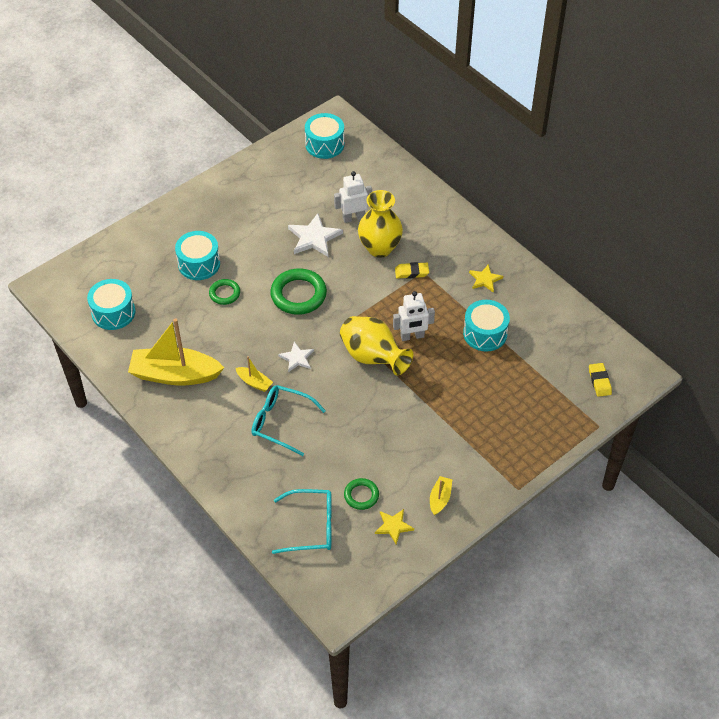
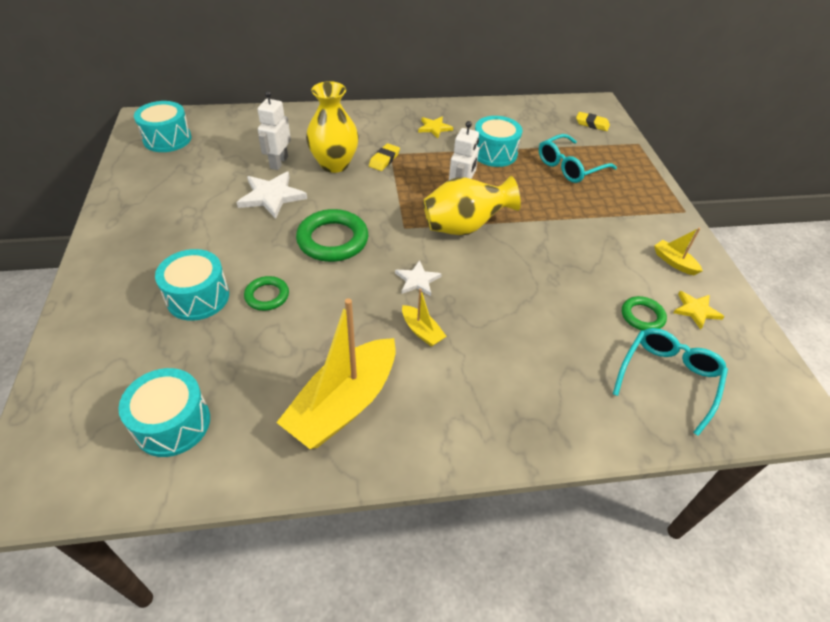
camera: 60 degrees left, 5 degrees down
yellow boat [236,356,273,392] -> yellow boat turned 75 degrees clockwise [402,289,447,347]
turquoise glasses [252,385,326,456] -> turquoise glasses moved to [539,134,617,183]

